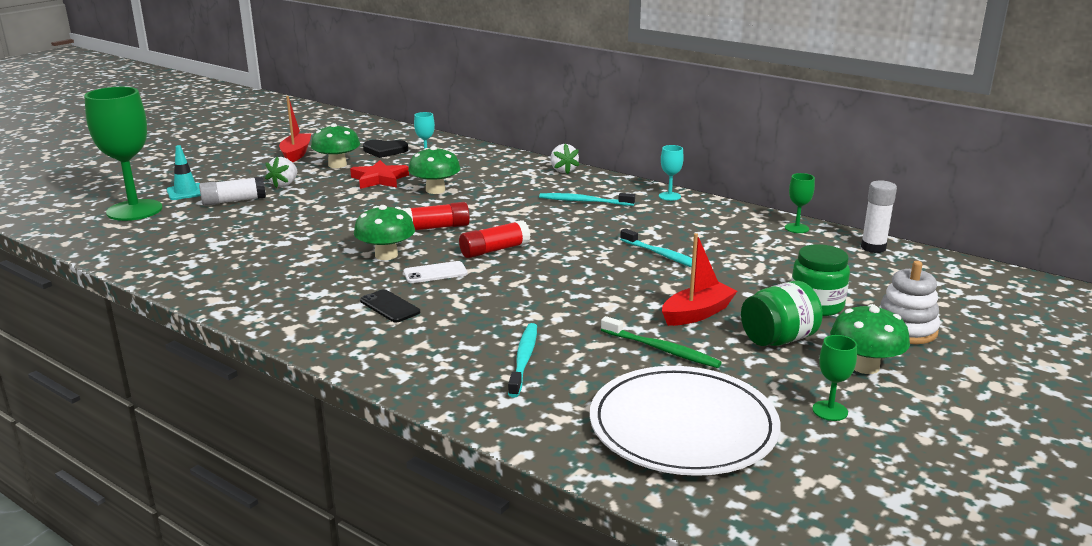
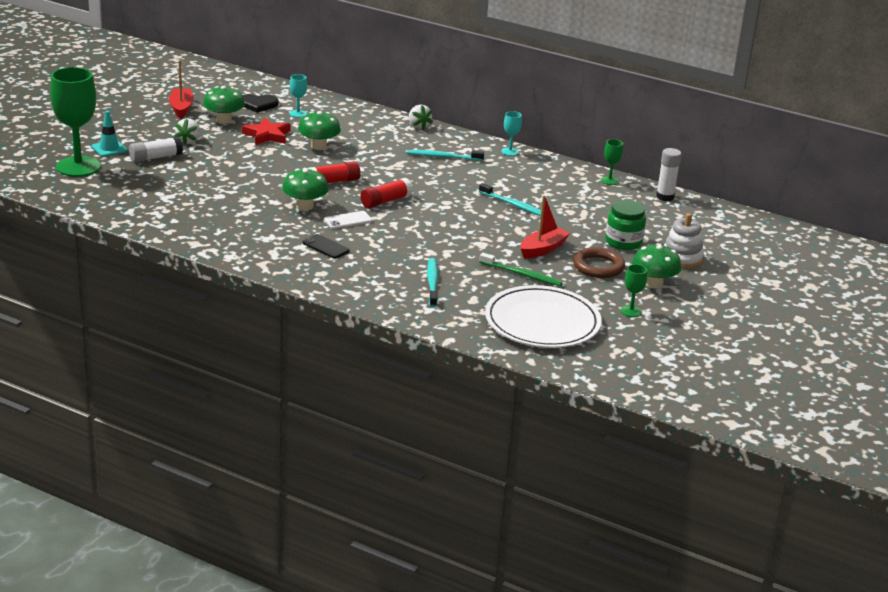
camera: 10 degrees left, 5 degrees up
green jar [741,281,823,346] -> brown ring [573,247,625,278]

